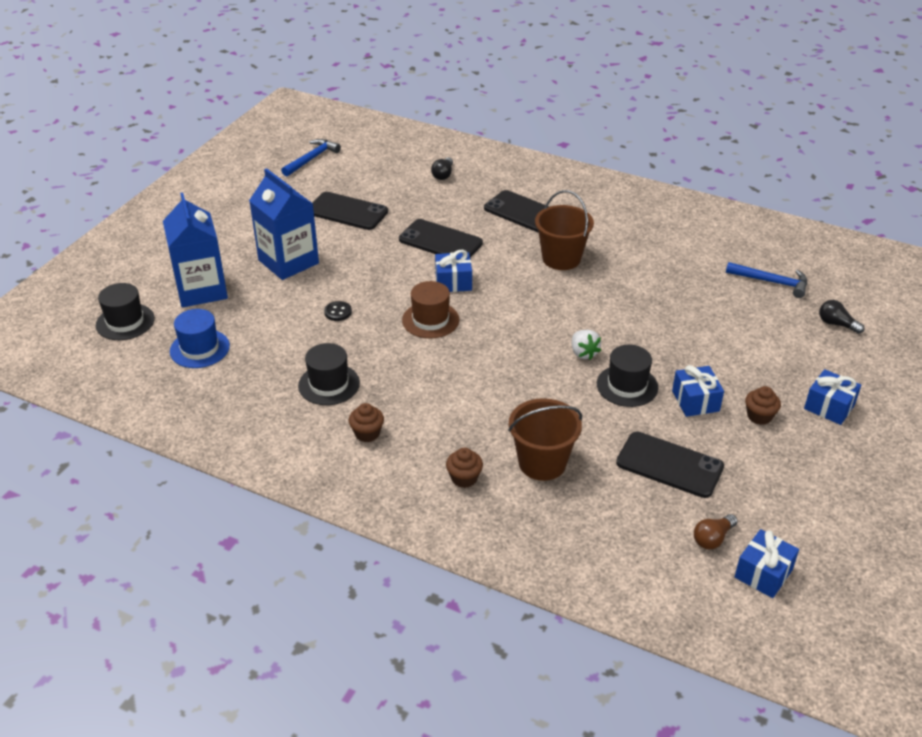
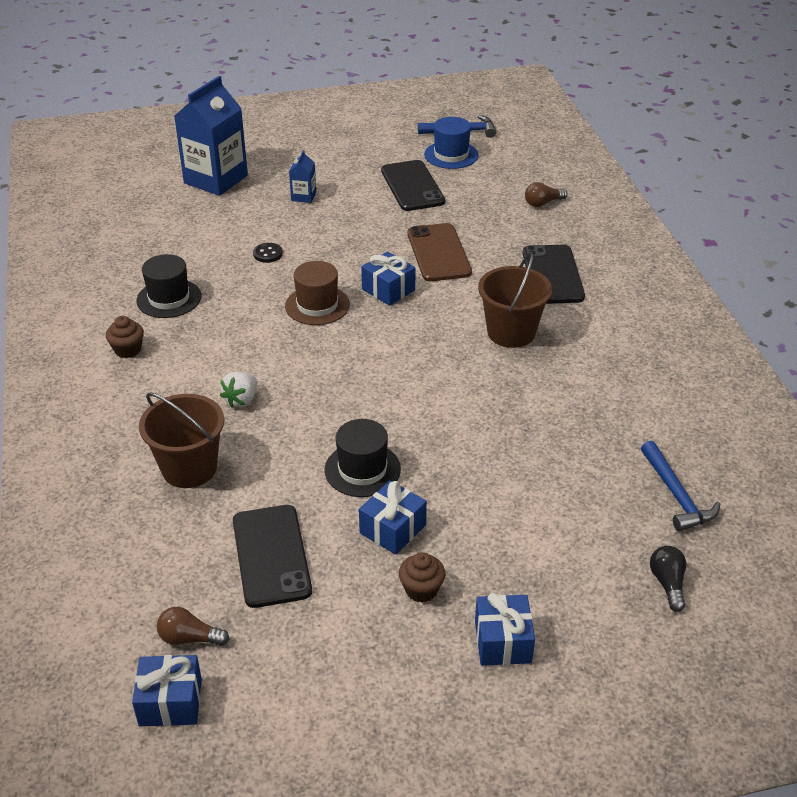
camera: 50 degrees right, 0 degrees up
black hat [96,283,155,340] -> none
blue hat [170,309,230,368] -> blue hat moved to [424,117,479,169]
blue carton [249,168,319,280] -> blue carton [289,150,316,203], size x0.45
black phone [399,219,483,258] -> brown phone [407,223,472,281]
black light bulb [431,157,453,180] -> brown light bulb [525,182,568,207]
brown cupcake [446,448,483,488] -> none
white strawberry [572,330,601,360] -> white strawberry moved to [220,372,257,408]

